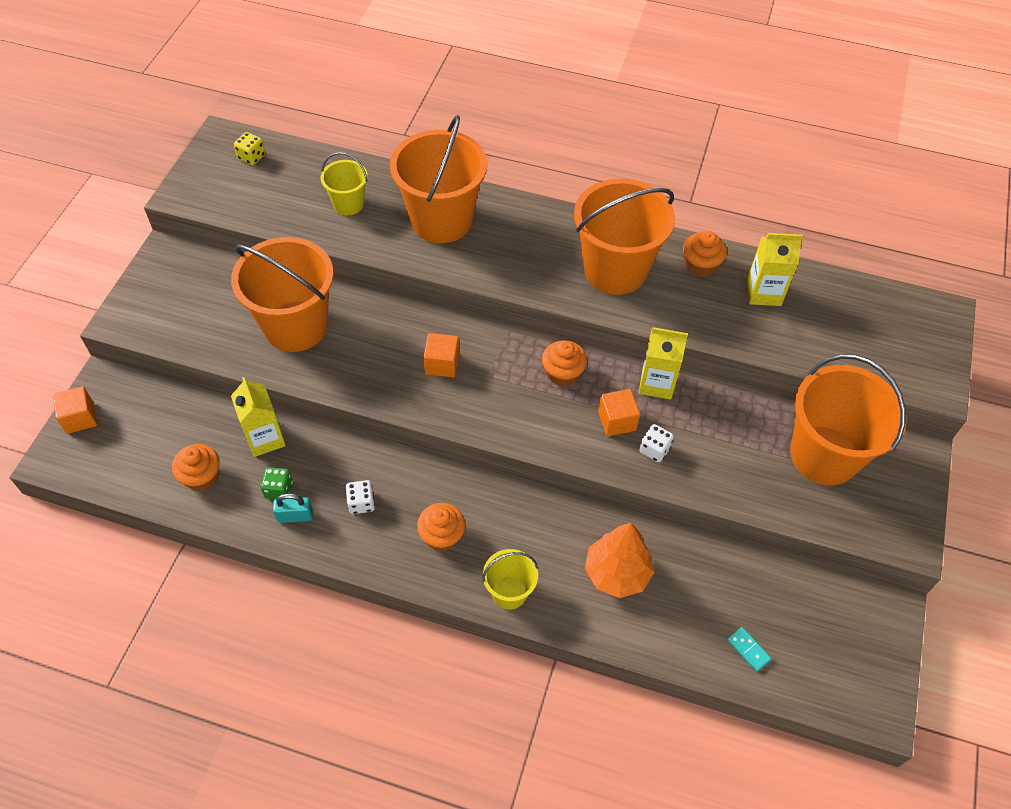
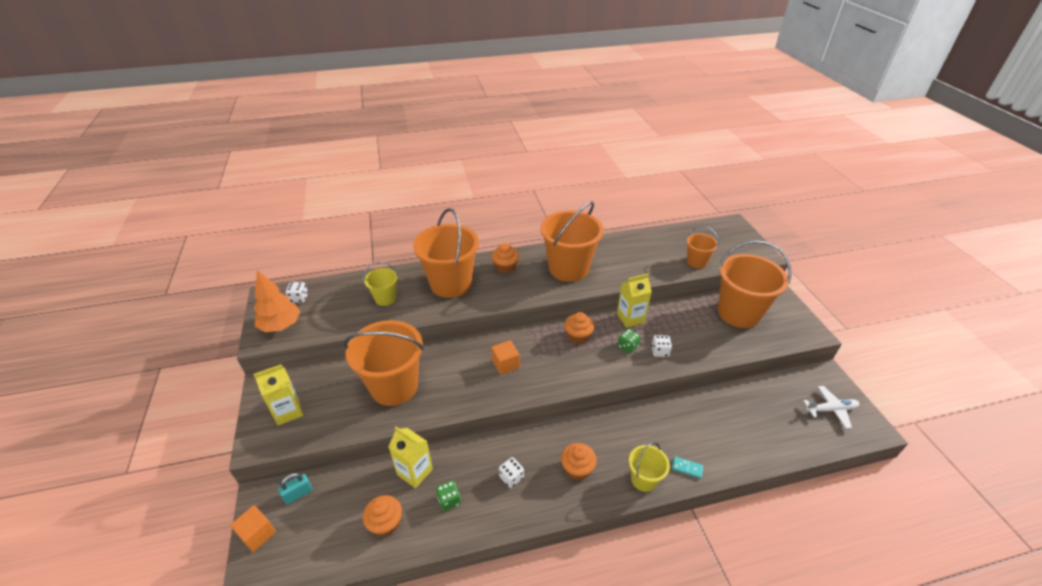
camera: 30 degrees left, 15 degrees down
yellow dice [234,132,265,165] -> white dice [286,282,308,303]
turquoise padlock [273,493,313,523] -> turquoise padlock moved to [278,473,313,505]
orange tree [585,523,654,598] -> orange tree moved to [254,270,301,332]
orange cube [598,389,640,436] -> green dice [618,329,641,354]
orange cupcake [683,231,727,277] -> orange cupcake moved to [492,243,519,274]
turquoise domino [728,627,772,672] -> turquoise domino moved to [672,456,703,479]
yellow carton [747,233,803,306] -> yellow carton moved to [254,364,303,425]
none -> orange bucket [687,226,718,268]
none -> white plane [803,386,859,429]

